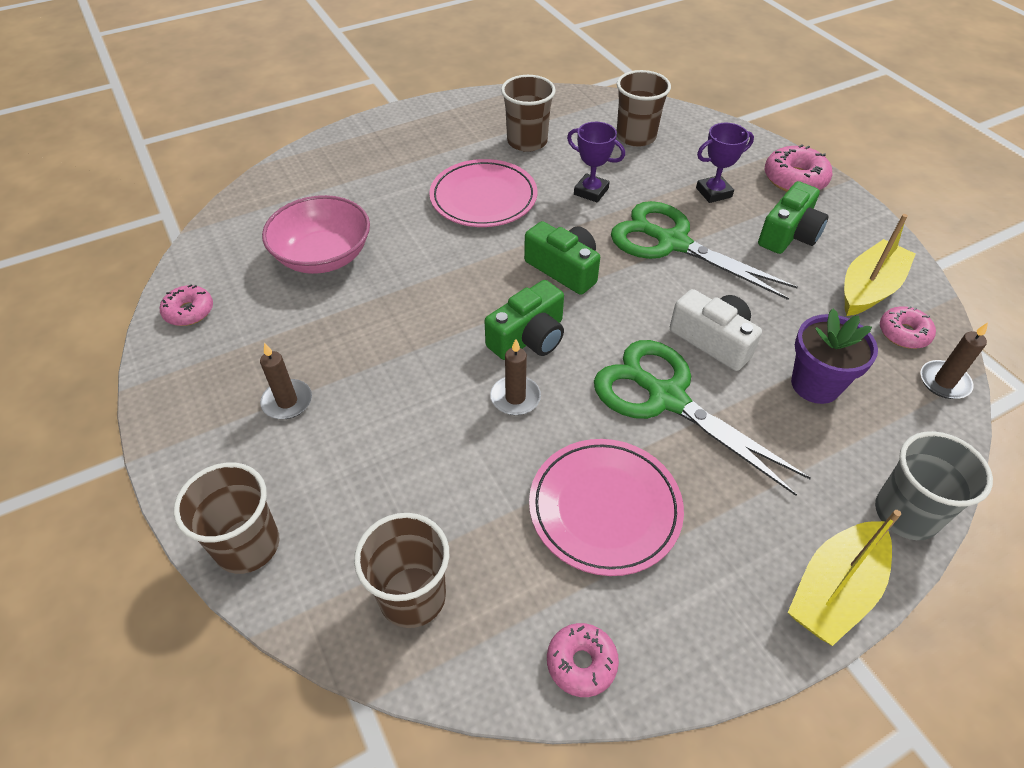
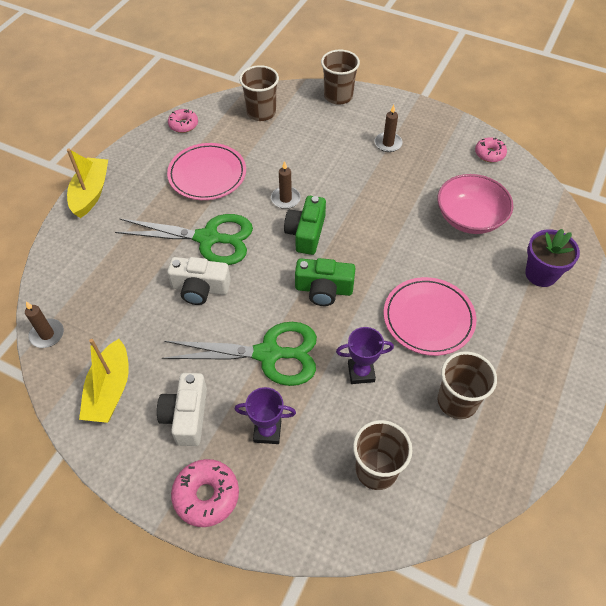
camera: 145 degrees right, 5 degrees up
purple trophy [696,123,754,203] -> purple trophy turned 60 degrees clockwise [234,387,296,444]
green camera [758,181,829,254] -> white camera [157,373,207,446]
purple flower pot [791,308,878,404] -> purple flower pot moved to [525,229,580,287]
grey cup [875,431,993,540] -> none
pink donut [880,306,936,349] -> none

